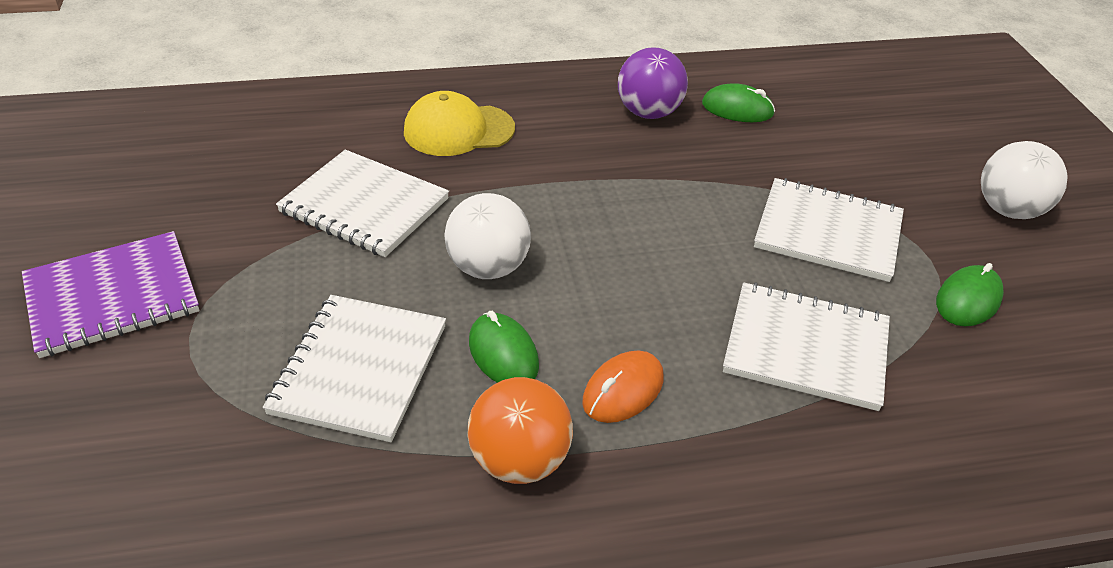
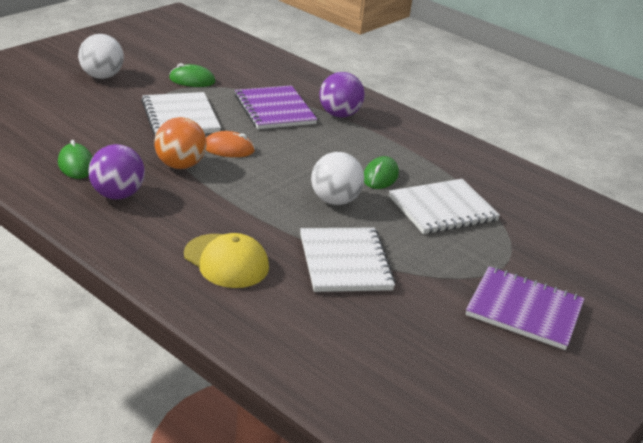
camera: 130 degrees left, 10 degrees down
orange ball [467,377,573,484] -> orange ball moved to [154,117,206,169]
orange mouse [582,351,664,423] -> orange mouse moved to [206,131,255,157]
white notebook [723,282,890,411] -> purple notebook [235,85,317,129]
none -> purple ball [320,72,365,117]

